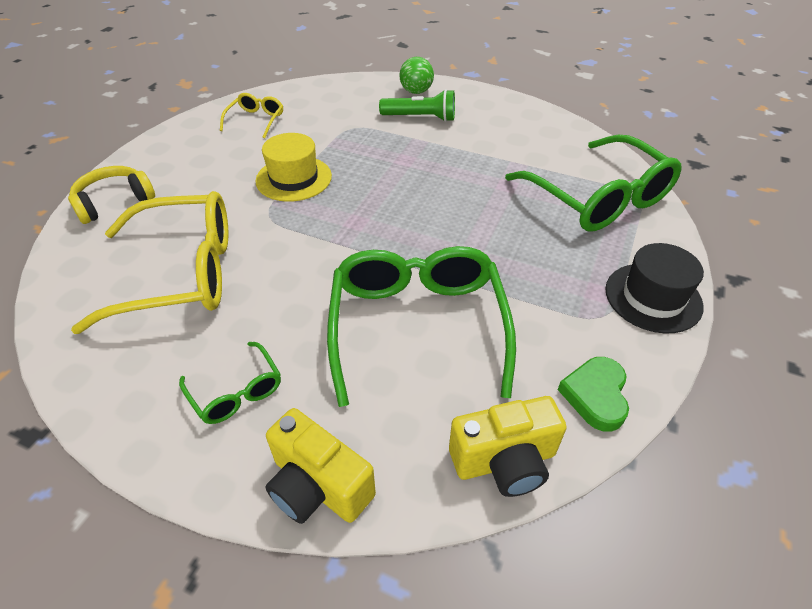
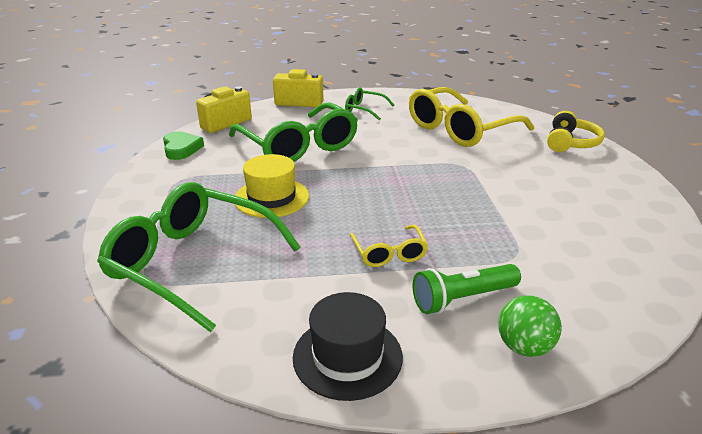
camera: 150 degrees right, 15 degrees down
yellow glasses [220,93,283,139] -> yellow glasses moved to [350,225,428,267]
yellow hat [256,133,332,202] -> yellow hat moved to [235,154,309,218]
black hat [605,243,704,333] -> black hat moved to [293,292,403,401]

